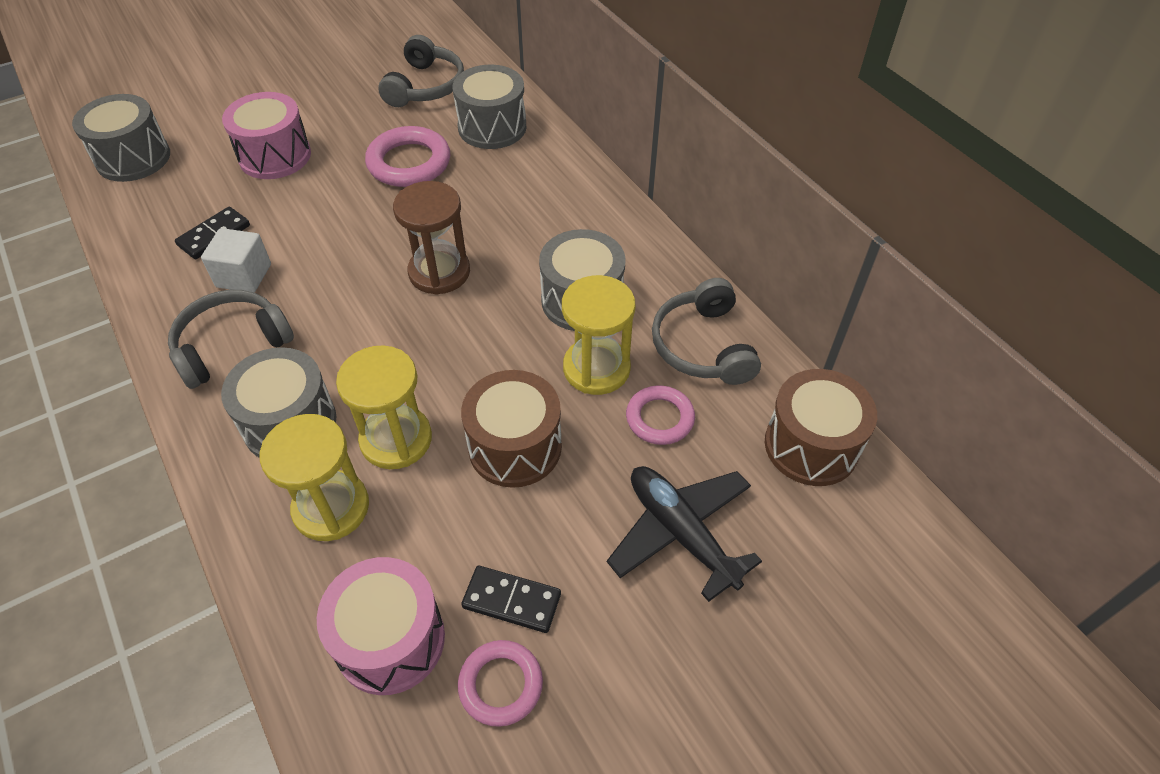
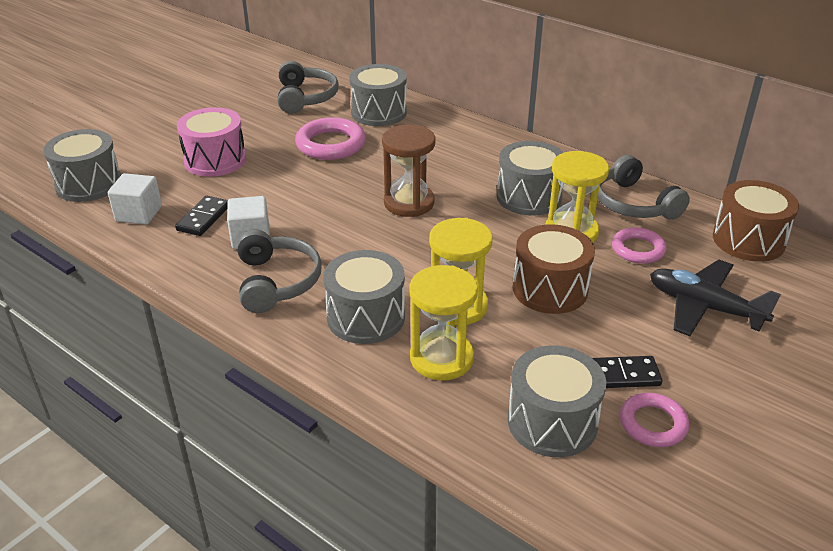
camera: 20 degrees left, 15 degrees down
grey headphones [168,290,294,389] -> grey headphones turned 135 degrees clockwise [237,230,322,313]
pink drum [317,557,445,695] -> grey drum [508,345,606,457]
none -> white cube [108,173,162,225]

